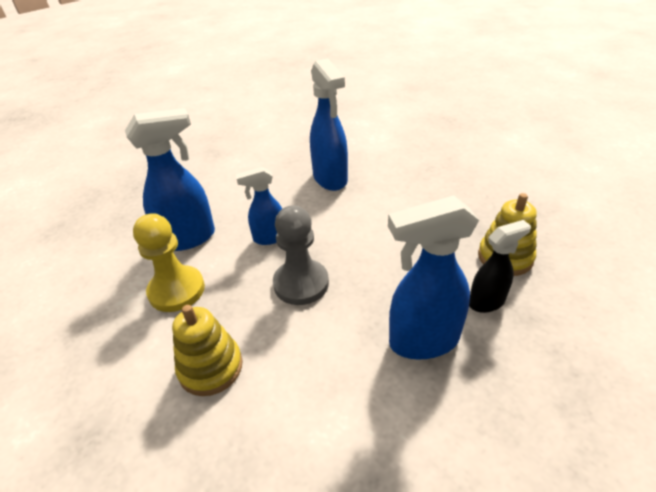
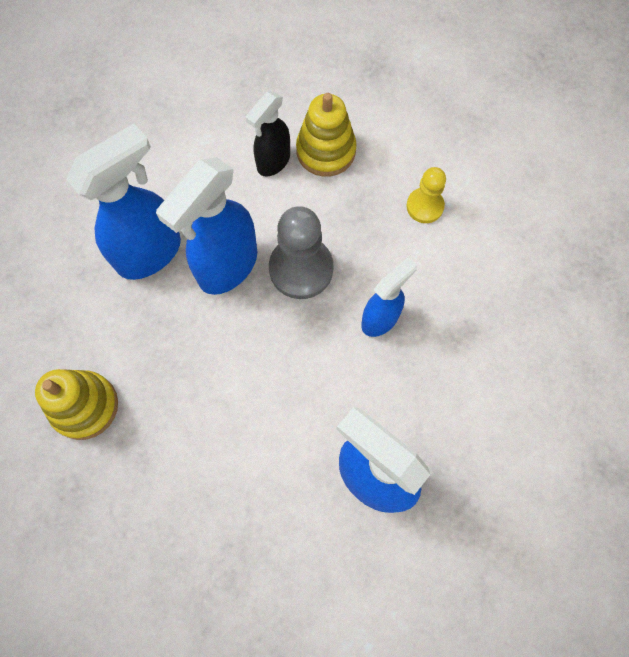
camera: 150 degrees right, 30 degrees up
blue spray bottle [125,108,215,251] -> blue spray bottle moved to [156,157,257,295]
yellow pawn [133,213,205,312] -> yellow pawn [406,167,446,223], size x0.60
black spray bottle [469,220,531,313] -> black spray bottle moved to [246,92,290,177]

